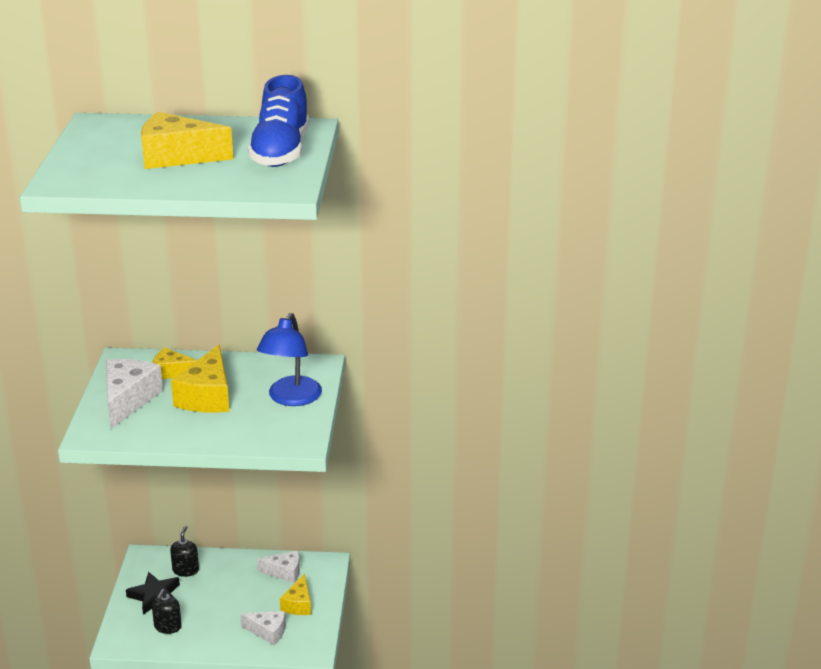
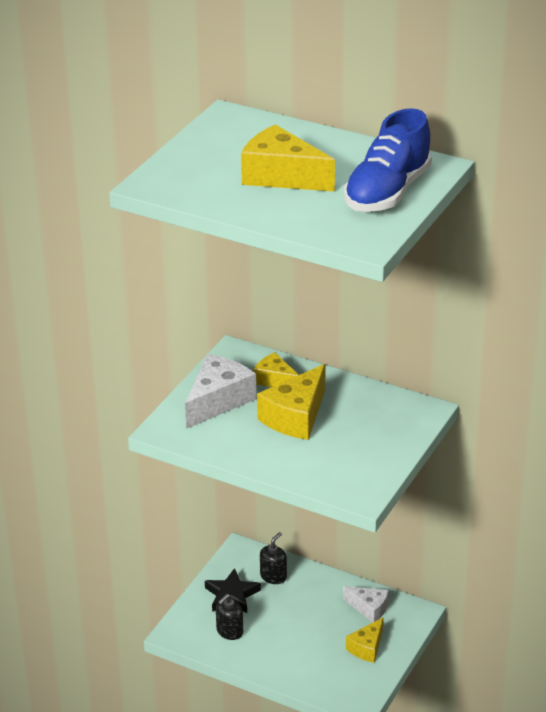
camera: 25 degrees right, 5 degrees up
white cheese [240,611,286,645] -> none
blue lamp [257,313,322,406] -> none

